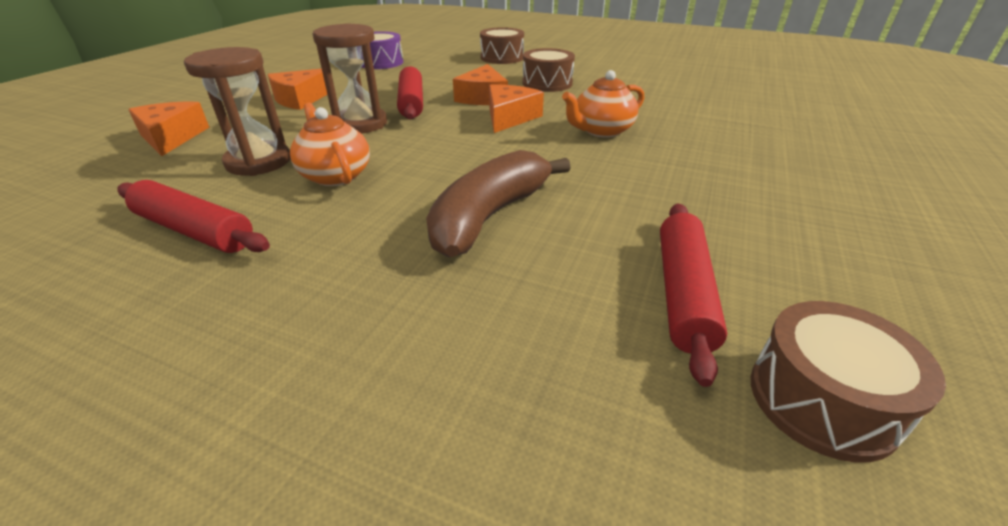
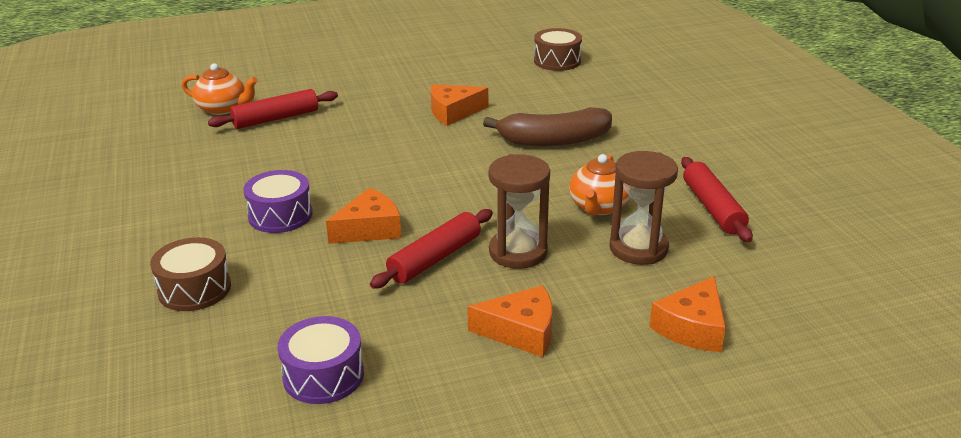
camera: 130 degrees left, 5 degrees down
orange cheese [489,85,544,133] -> orange cheese moved to [431,84,488,126]
brown drum [522,48,575,92] -> purple drum [243,170,312,233]
orange teapot [562,70,644,138] -> orange teapot moved to [182,63,258,115]
red rolling pin [660,204,727,387] -> red rolling pin moved to [208,89,338,129]

